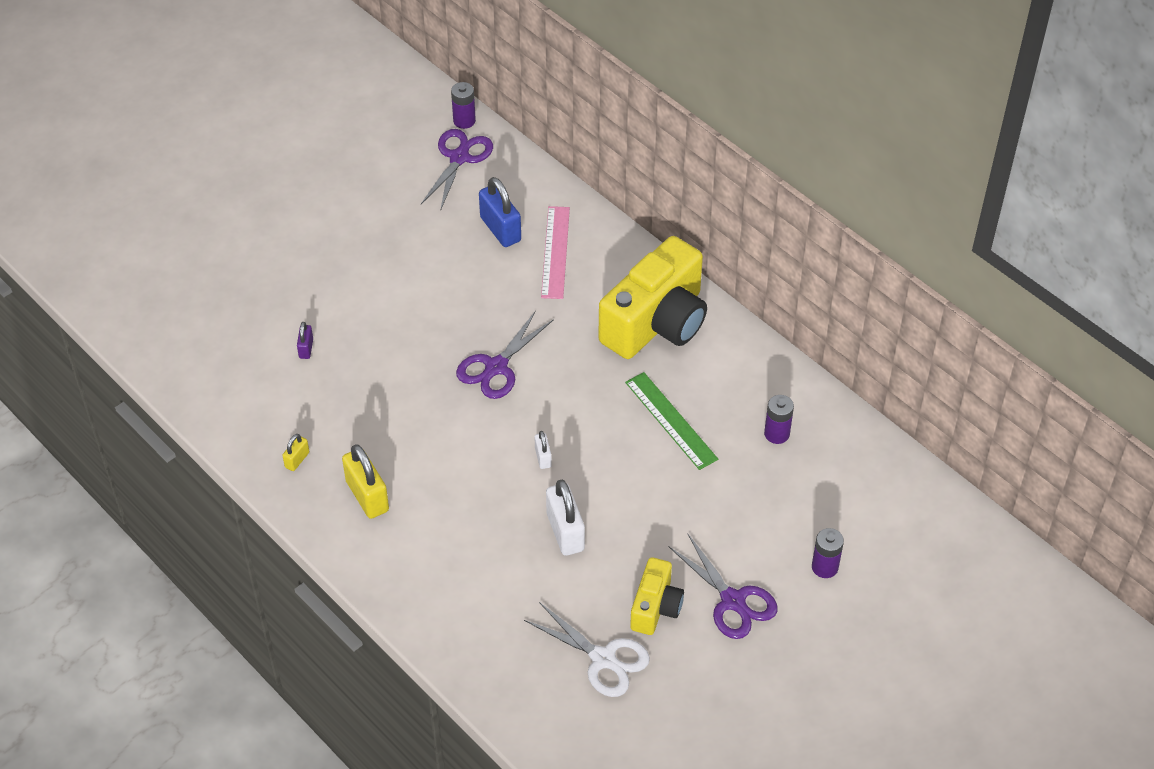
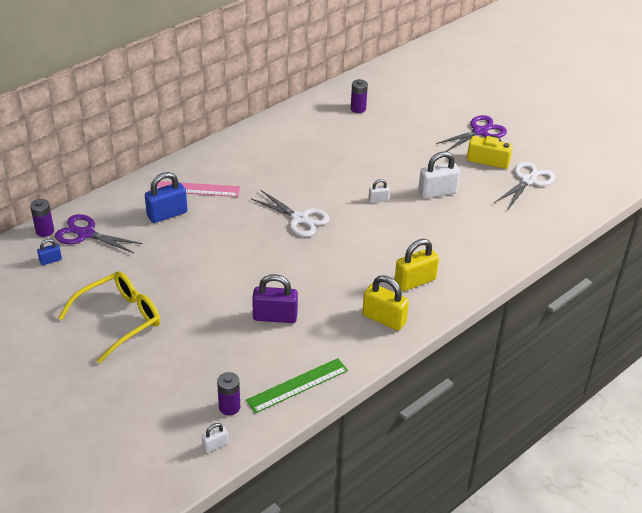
camera: 90 degrees left, 10 degrees down
yellow padlock [282,434,310,471] -> yellow padlock [362,275,409,331], size x1.95
purple padlock [297,322,313,359] -> purple padlock [252,274,298,323], size x1.95
purple scissors [456,311,554,399] -> white scissors [250,190,330,237]
yellow camera [598,236,707,359] -> none
green ruler [625,372,718,470] -> green ruler moved to [246,358,348,413]
purple battery [812,528,844,578] -> purple battery moved to [217,372,240,415]
none -> blue padlock [37,239,62,265]
none -> yellow glasses [58,271,160,363]
none -> white padlock [202,423,228,453]

